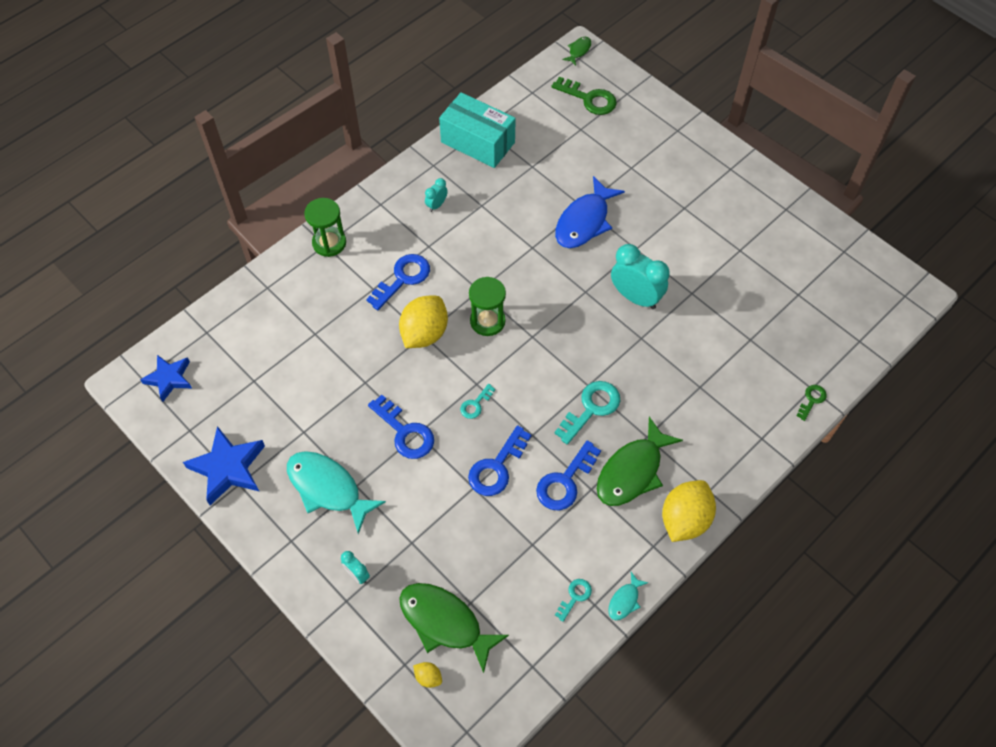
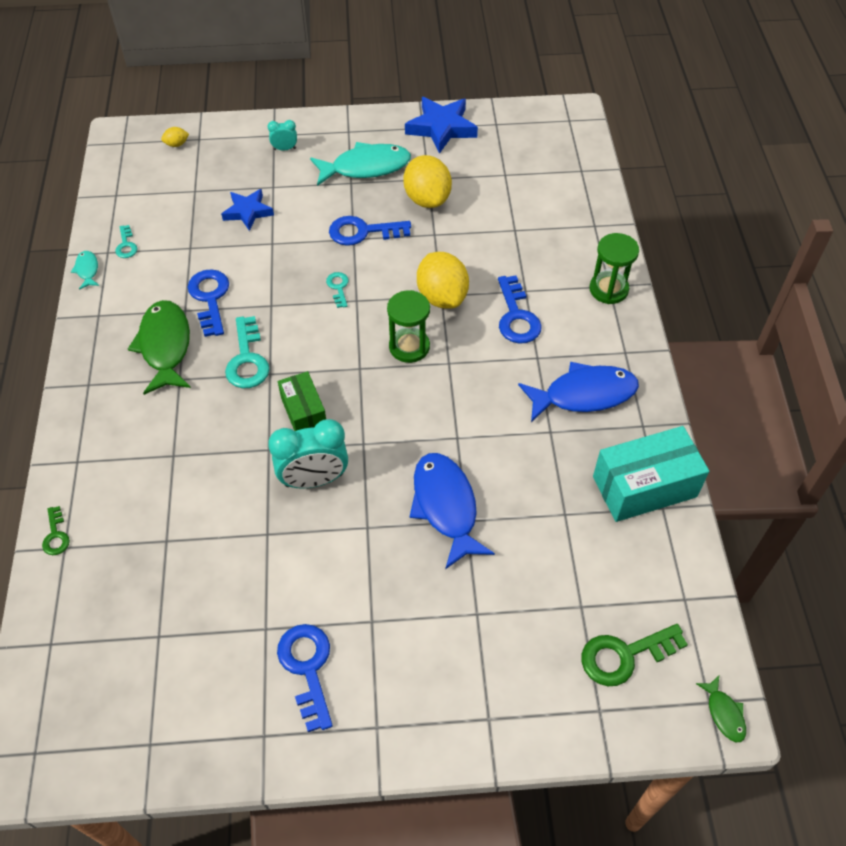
camera: 130 degrees right, 5 degrees down
blue star [140,355,192,402] -> blue star moved to [221,189,274,231]
green fish [399,583,509,673] -> none
turquoise clock [425,178,448,212] -> blue fish [518,361,639,422]
blue key [468,425,532,496] -> blue key moved to [277,624,333,732]
yellow lemon [662,480,716,542] -> yellow lemon moved to [404,155,452,208]
none -> green box [278,371,326,431]

